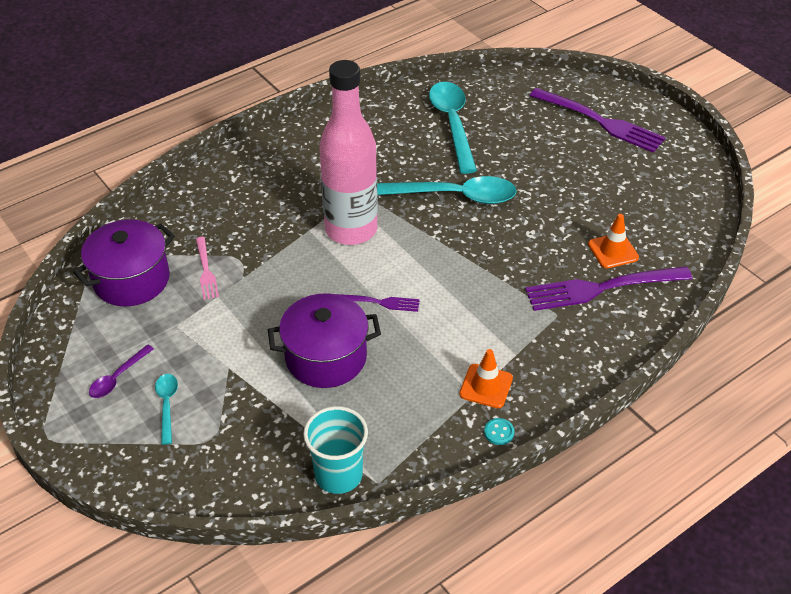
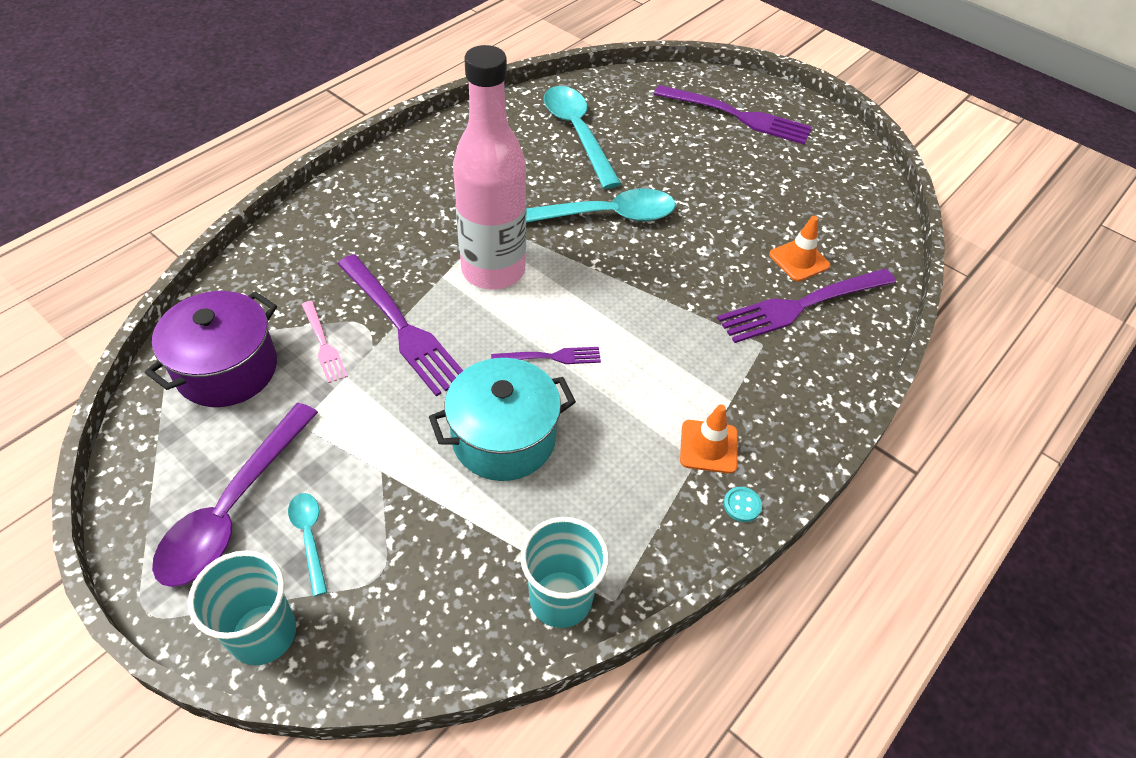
camera: 15 degrees left, 5 degrees up
purple spoon [89,344,154,398] -> purple spoon [152,403,318,587], size x2.07
purple pot [268,293,381,388] -> turquoise pot [429,358,576,481]
none -> turquoise cup [188,550,296,665]
none -> purple fork [338,255,463,397]

